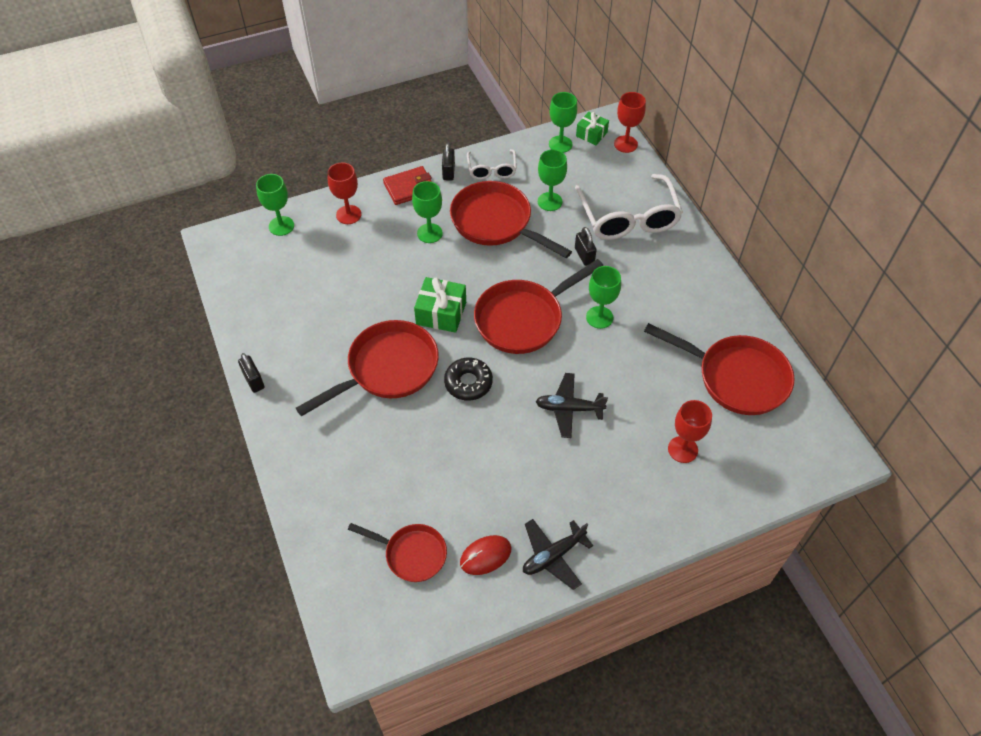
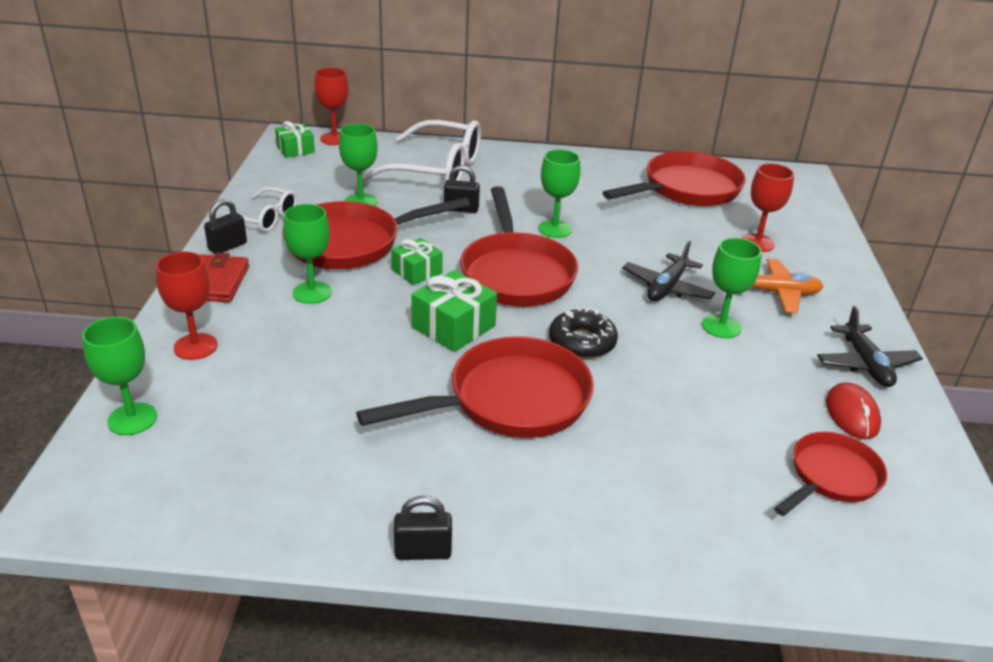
camera: 65 degrees left, 20 degrees down
red pan [296,320,439,416] -> red pan turned 75 degrees clockwise [356,336,594,438]
black padlock [442,143,455,180] -> black padlock turned 75 degrees counterclockwise [204,199,247,254]
green goblet [549,92,577,153] -> green goblet moved to [702,238,762,338]
none -> green gift [391,238,443,285]
none -> orange plane [747,259,824,313]

